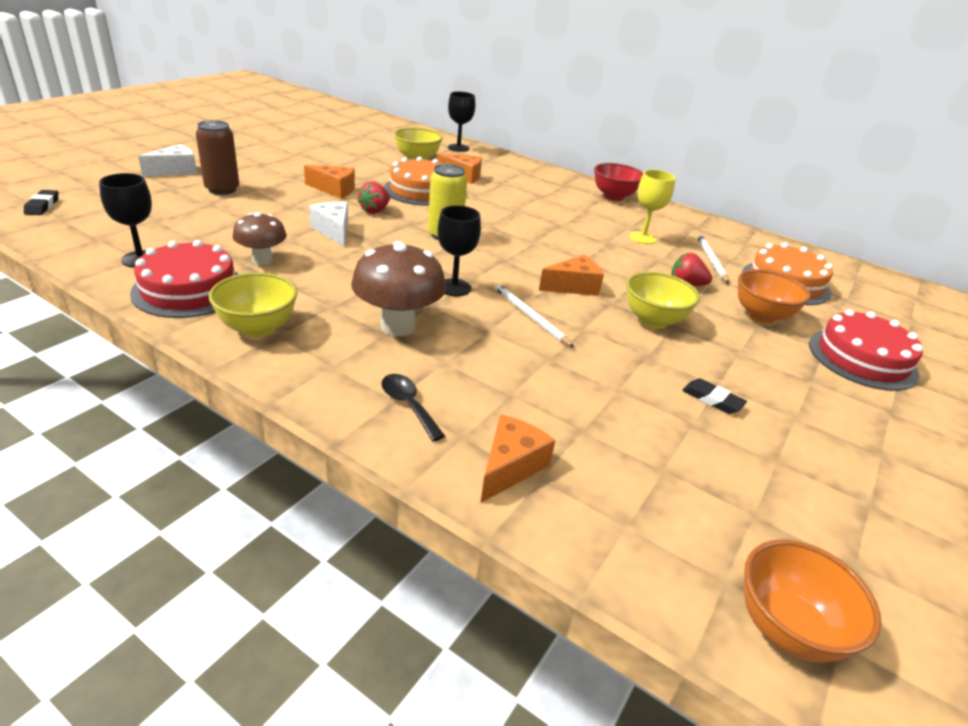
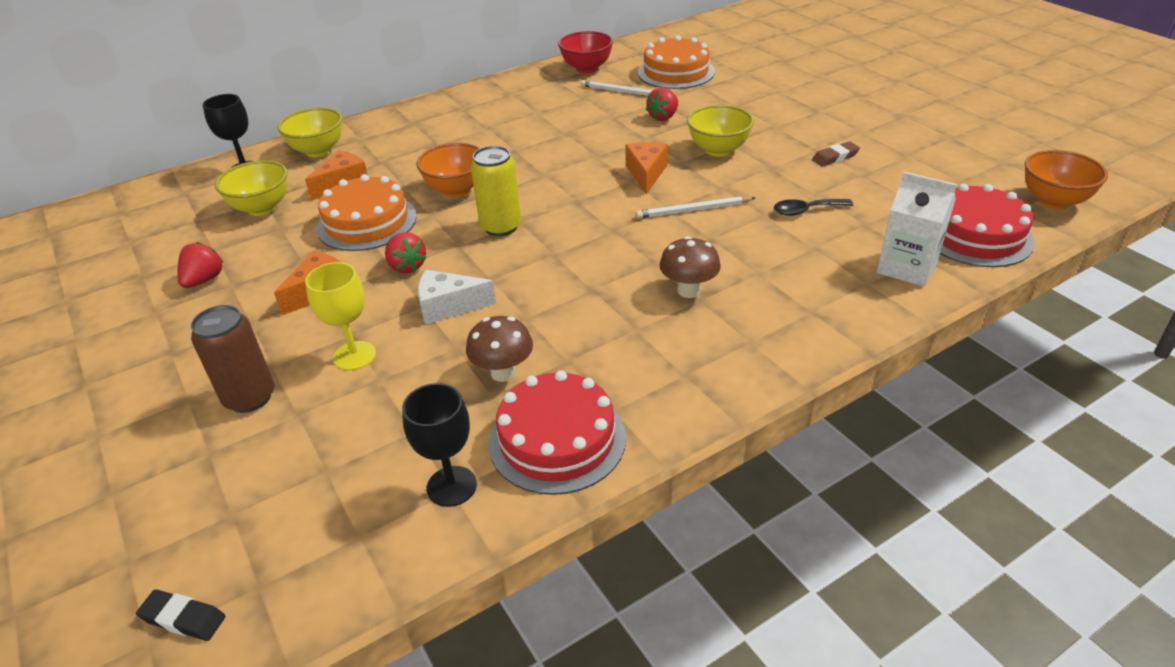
camera: 60 degrees left, 5 degrees up
white cheese [138,144,197,176] -> none
yellow bowl [209,272,297,338] -> yellow bowl moved to [278,108,342,157]
brown mushroom [351,241,446,336] -> brown mushroom [660,236,721,298], size x0.63
black spoon [382,374,445,442] -> black spoon moved to [774,199,853,216]
black goblet [438,205,481,296] -> none
orange cheese [481,414,555,503] -> white carton [877,172,957,287]
red bowl [594,163,643,201] -> red bowl moved to [558,31,613,73]
yellow goblet [629,170,675,244] -> yellow goblet moved to [305,262,376,370]
black eraser [682,378,747,414] -> brown eraser [812,141,860,166]
orange bowl [738,269,811,324] -> orange bowl moved to [416,143,480,197]
red cake [809,309,923,391] -> red cake moved to [940,184,1035,267]
none -> red strawberry [177,242,224,288]

